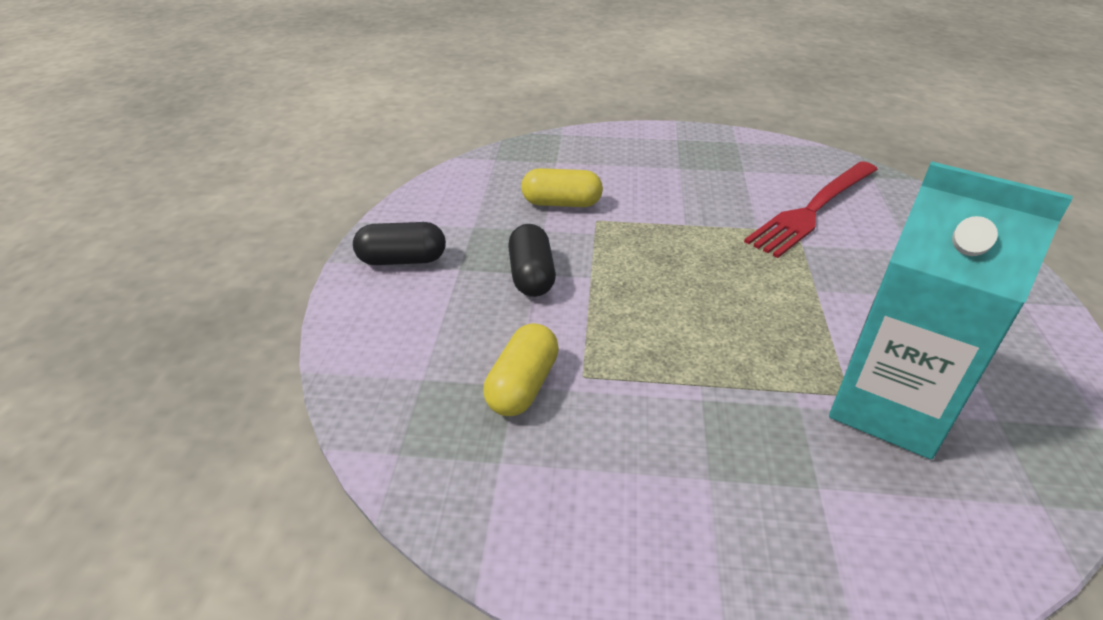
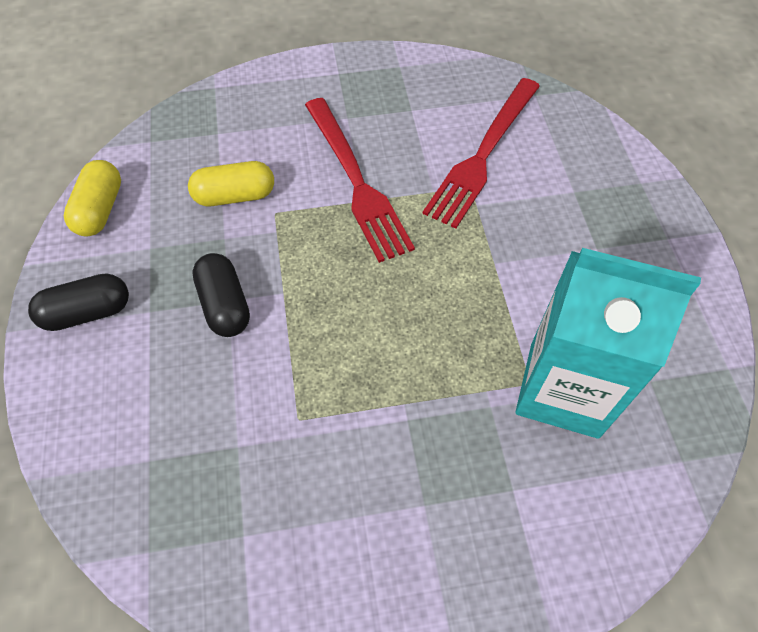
camera: 15 degrees left, 20 degrees up
yellow capsule [483,323,559,416] -> yellow capsule moved to [64,160,121,236]
none -> red fork [305,98,415,263]

